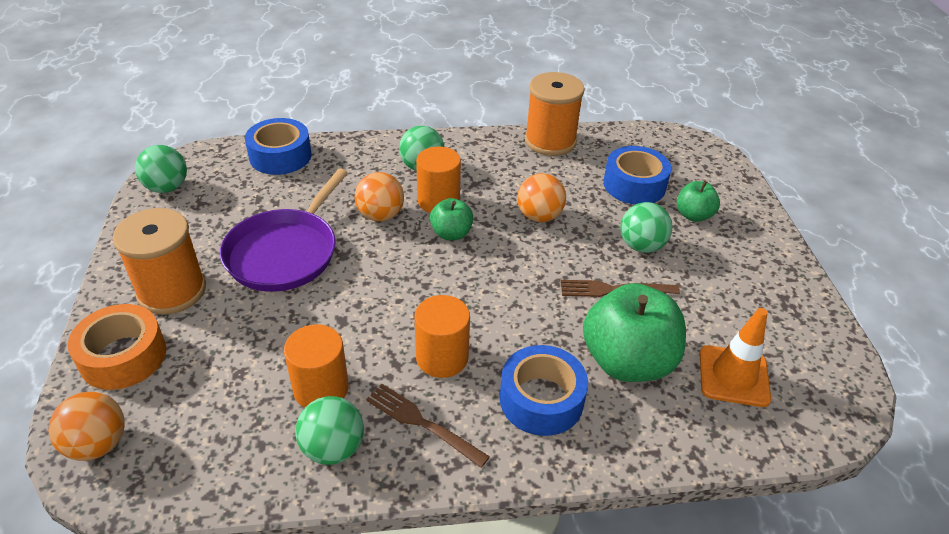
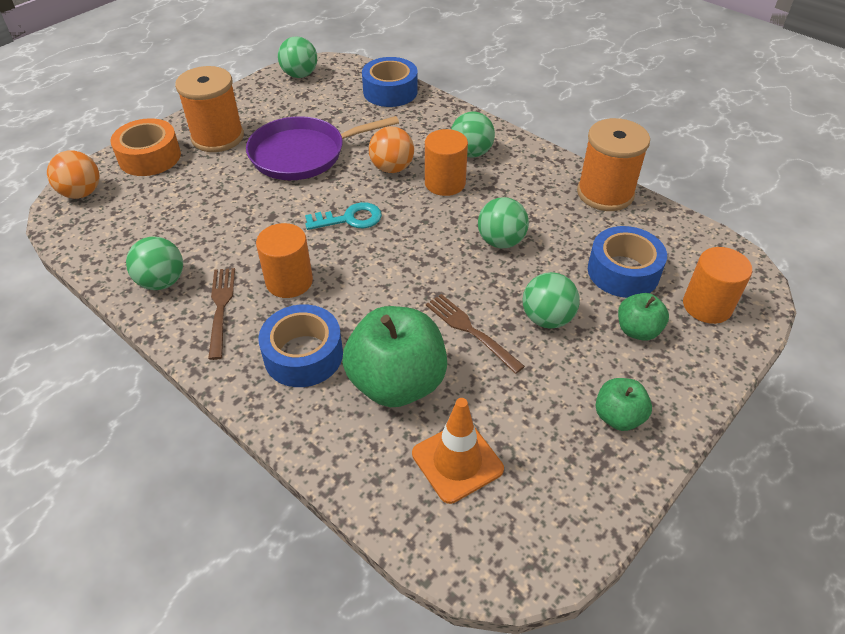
camera: 50 degrees right, 5 degrees up
orange cylinder [284,324,349,408] -> orange cylinder moved to [683,247,752,324]
green apple [430,198,473,240] -> green apple moved to [596,378,652,431]
orange ball [517,173,566,222] -> green ball [478,197,529,248]
none -> turquoise key [305,202,382,230]

